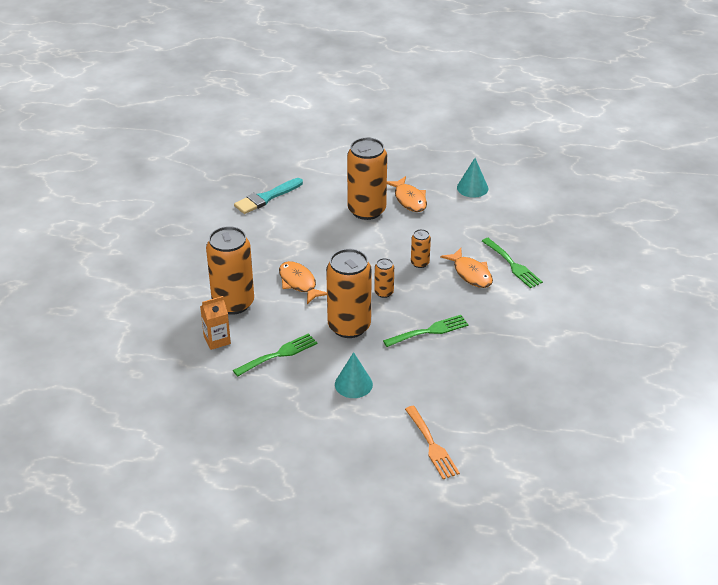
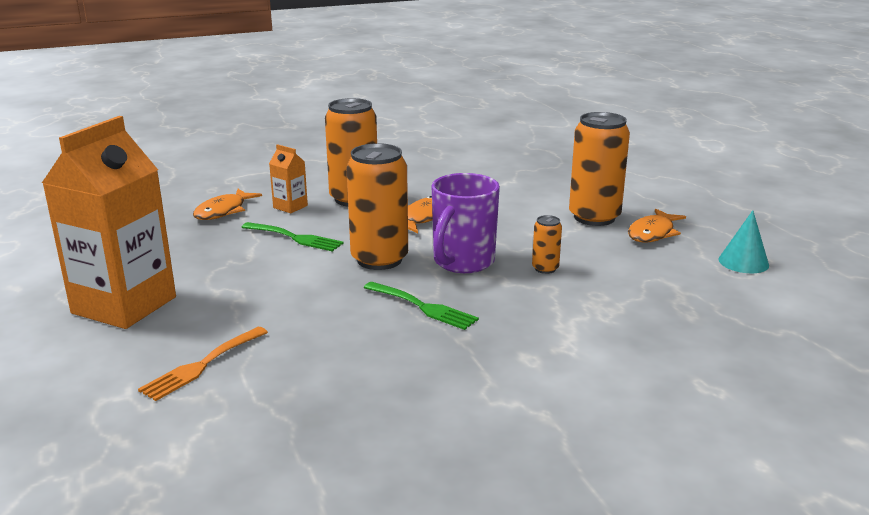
camera: 60 degrees right, 15 degrees down
turquoise brush [234,178,303,214] -> none
turquoise cone [335,352,373,398] -> none
orange can [374,258,394,298] -> purple mug [432,173,500,273]
orange fish [440,248,493,288] -> orange fish moved to [193,189,262,220]
green fork [482,238,543,288] -> none
none -> orange carton [42,116,176,329]

